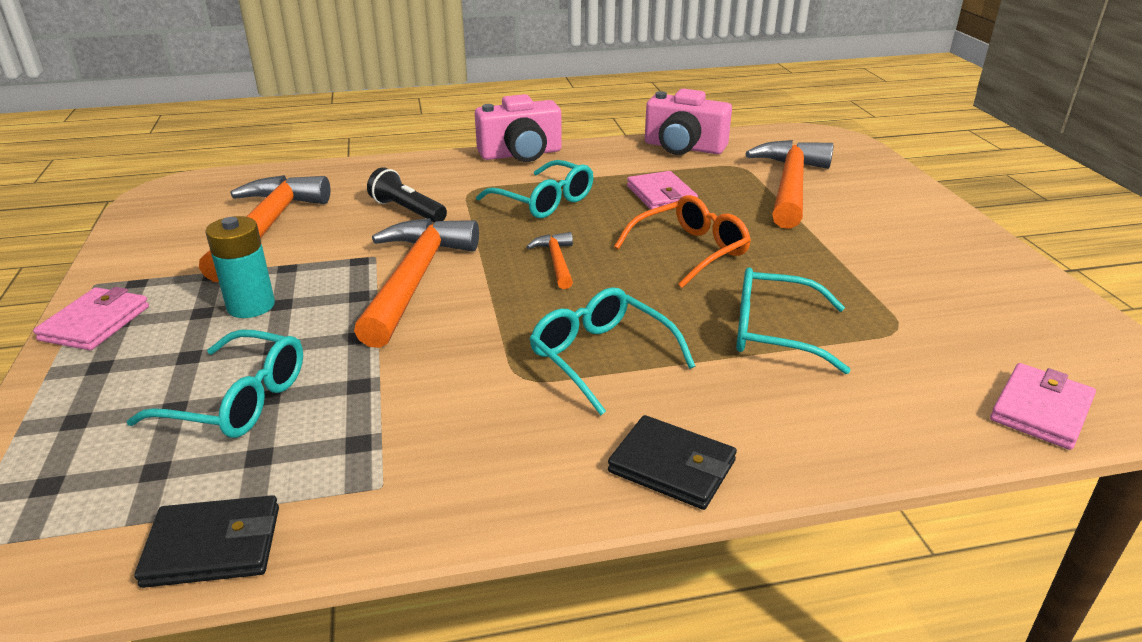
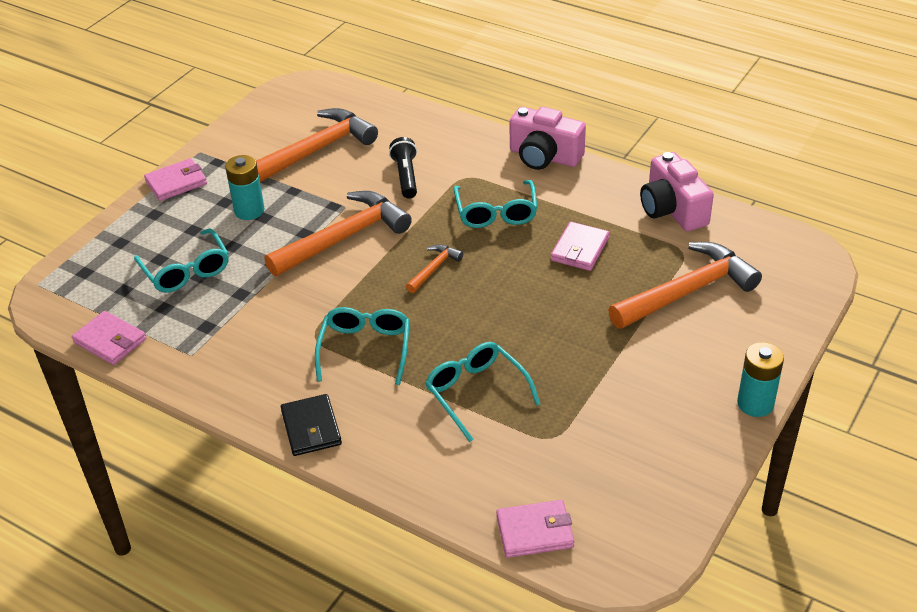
camera: 45 degrees right, 10 degrees up
black wallet [134,495,279,588] -> pink wallet [72,311,146,365]
orange glasses [614,195,751,288] -> none
none -> turquoise battery [737,342,784,417]

